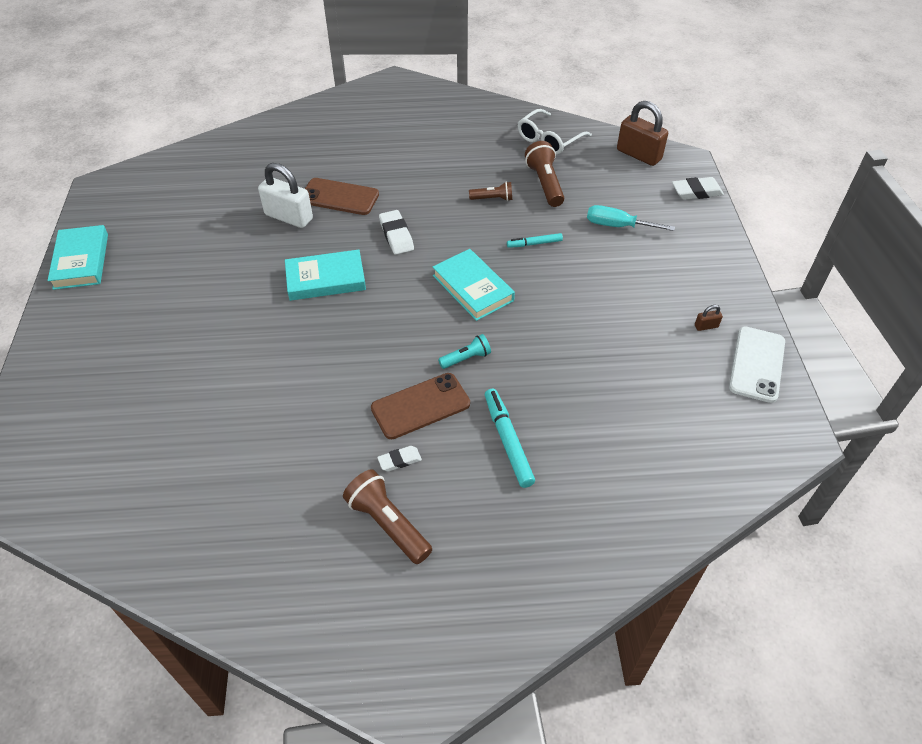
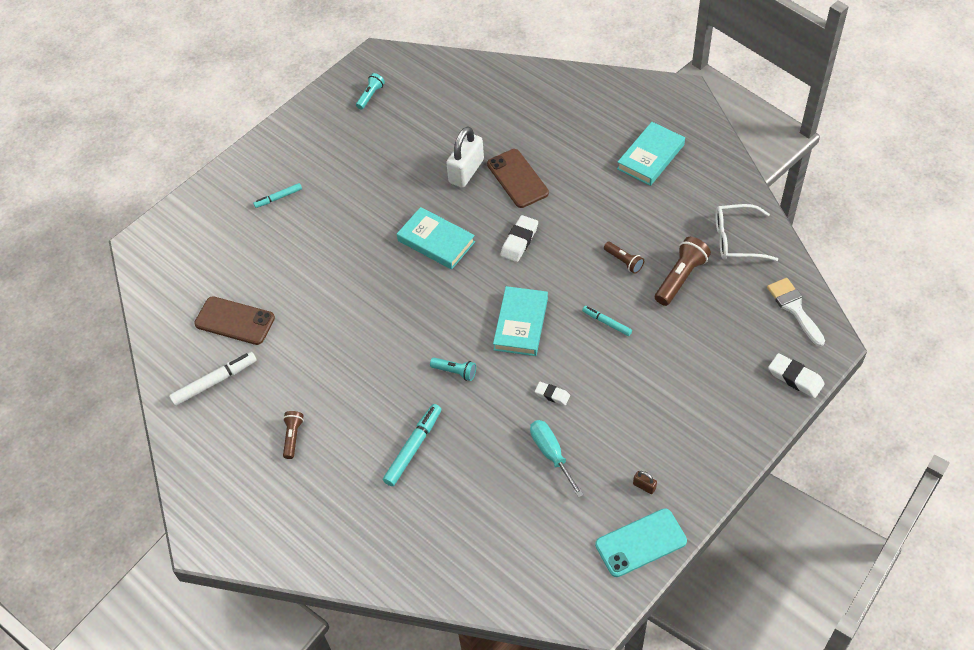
camera: 50 degrees right, 5 degrees up
turquoise book [48,225,108,290] -> turquoise book moved to [617,122,685,186]
white padlock [258,163,313,228] -> white padlock turned 45 degrees clockwise [446,126,484,188]
brown flashlight [343,469,432,564] -> brown flashlight [283,411,304,459], size x0.60
brown phone [371,373,470,439] -> brown phone moved to [194,296,275,345]
white eraser [377,446,422,471] -> white eraser moved to [535,382,570,405]
turquoise screwdriver [587,205,675,231] -> turquoise screwdriver moved to [530,420,584,498]
brown padlock [617,101,668,166] -> white brush [767,278,825,347]
white phone [729,327,785,403] -> turquoise phone [595,508,687,577]
none -> white marker [169,352,257,406]
none -> turquoise marker [253,183,302,208]
none -> turquoise flashlight [356,73,385,110]

